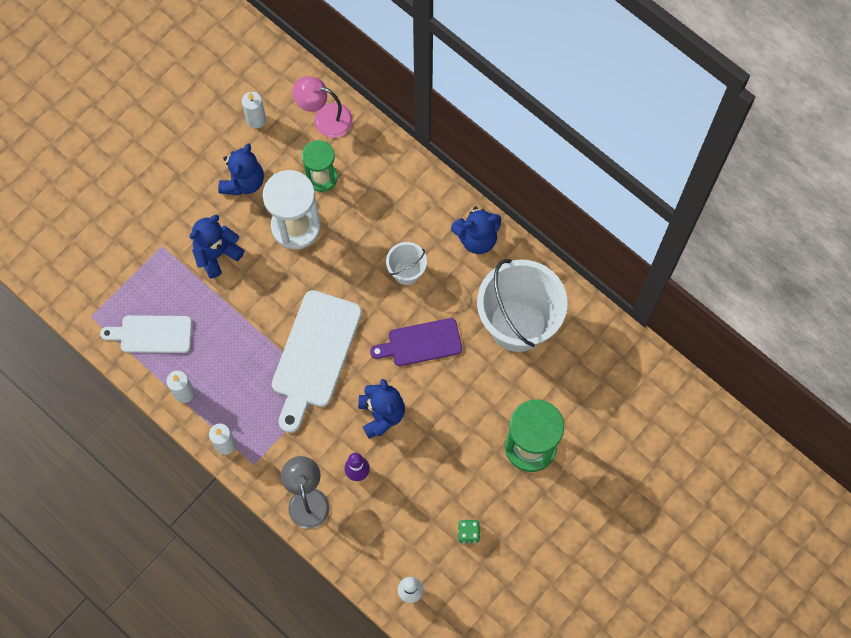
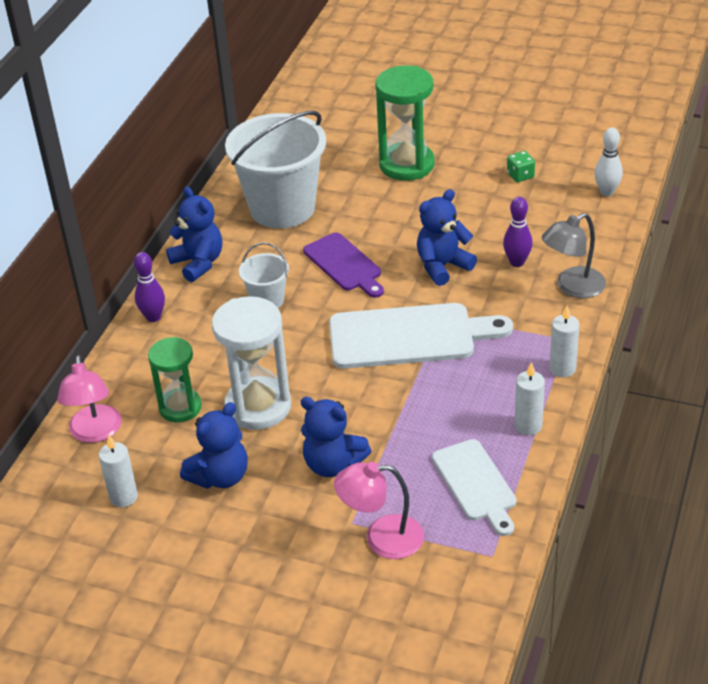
camera: 110 degrees left, 30 degrees down
blue teddy bear [218,143,264,195] -> blue teddy bear turned 135 degrees clockwise [180,402,248,489]
none -> purple bowling pin [134,252,165,322]
none -> pink lamp [334,462,424,559]

